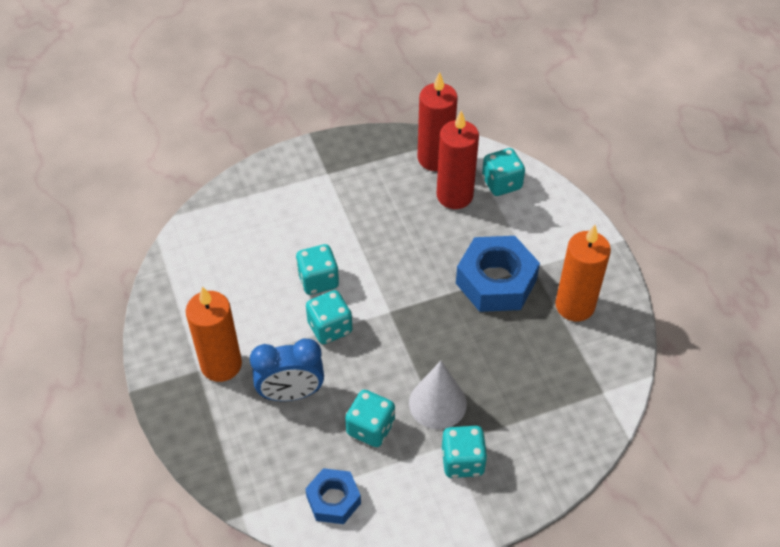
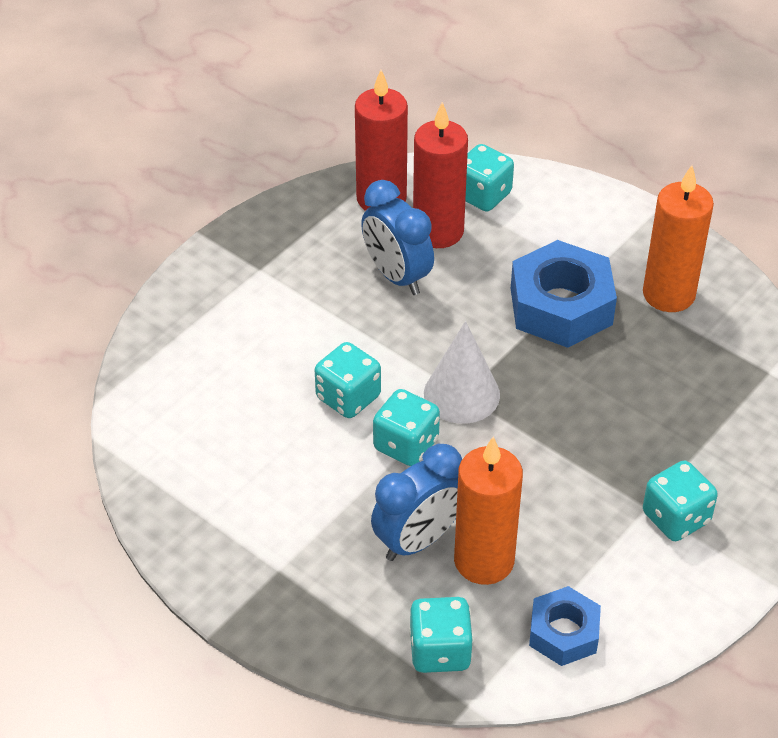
camera: 30 degrees left, 5 degrees down
orange candle [186,286,242,382] -> orange candle moved to [454,437,523,585]
turquoise dice [345,390,395,447] -> turquoise dice moved to [409,597,473,673]
white cone [409,361,467,429] -> white cone moved to [424,321,500,424]
none -> blue clock [361,180,434,295]

